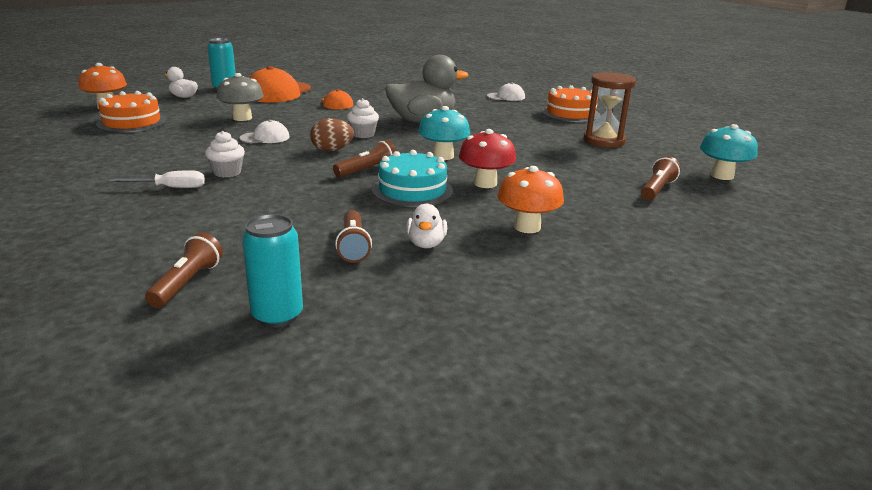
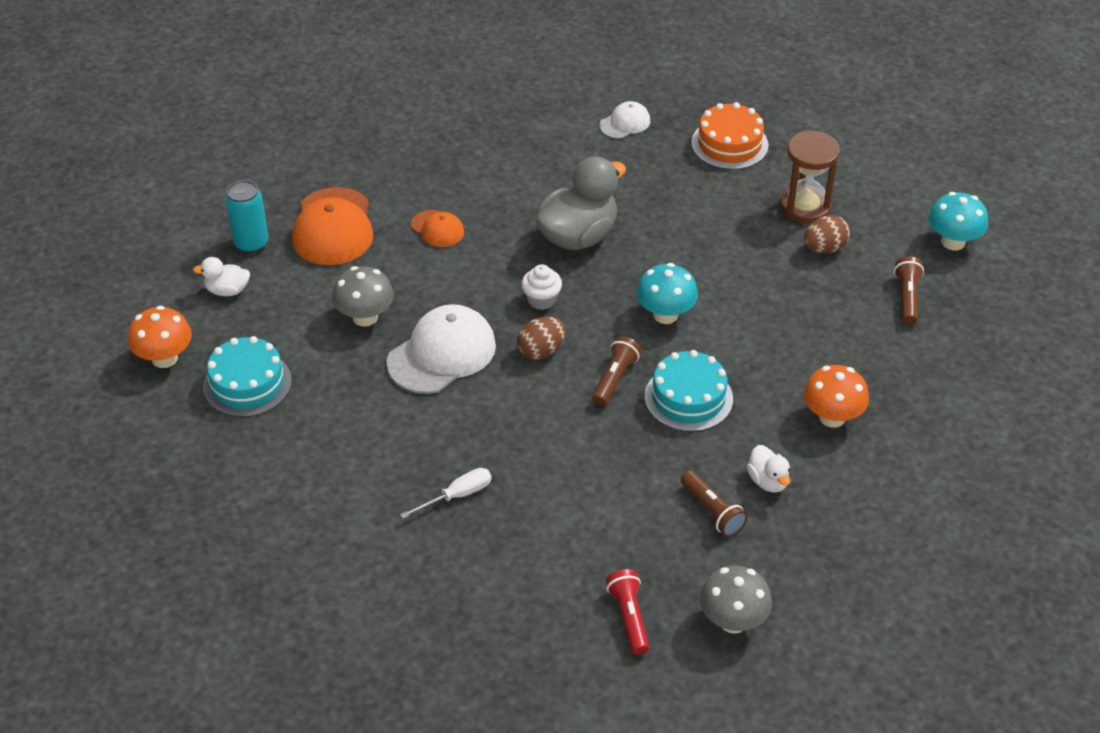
camera: 25 degrees left, 20 degrees up
orange cake [96,91,167,133] -> turquoise cake [203,336,292,417]
brown flashlight [145,233,223,308] -> red flashlight [606,569,649,655]
white cupcake [205,131,245,178] -> none
white cap [240,120,290,143] -> white cap [387,304,496,394], size x1.90
turquoise can [242,214,303,328] -> grey mushroom [700,565,772,634]
red mushroom [459,129,516,188] -> none
none -> brown egg [804,215,850,253]

